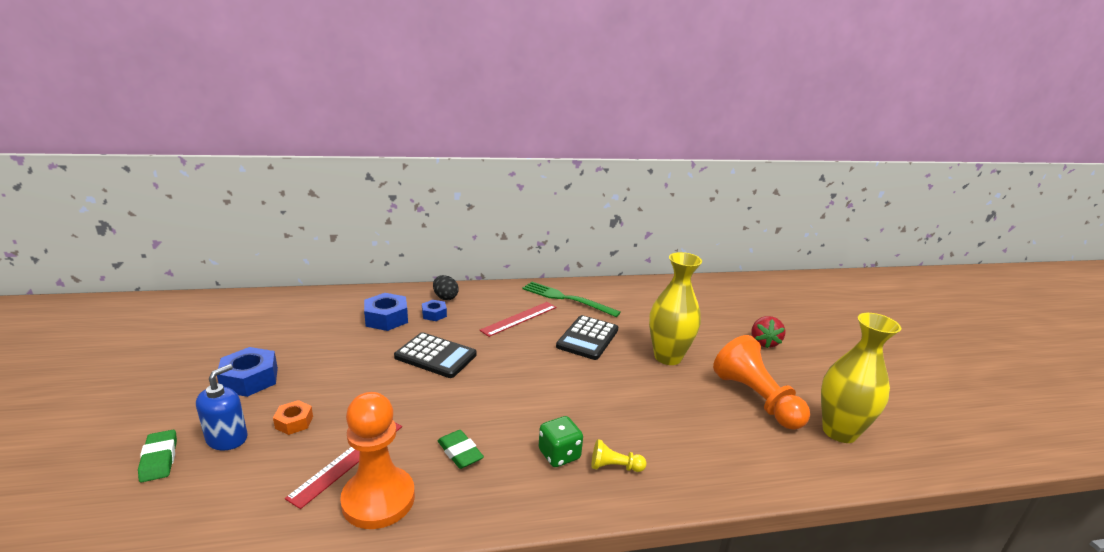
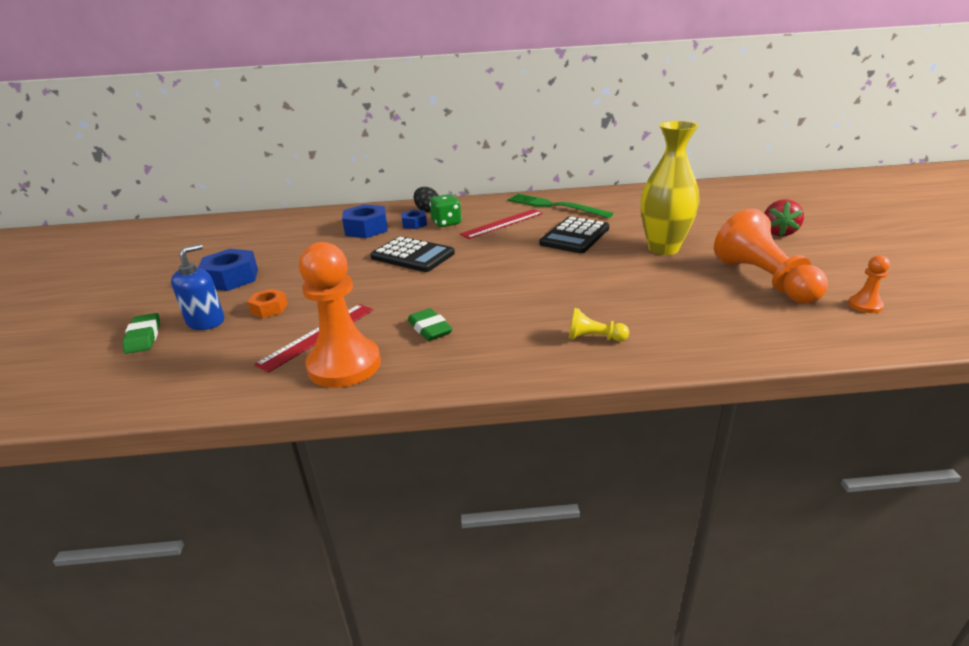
camera: 10 degrees right, 5 degrees up
green dice [539,416,583,467] -> green dice moved to [429,194,462,227]
yellow vase [821,313,901,443] -> orange pawn [848,255,890,313]

